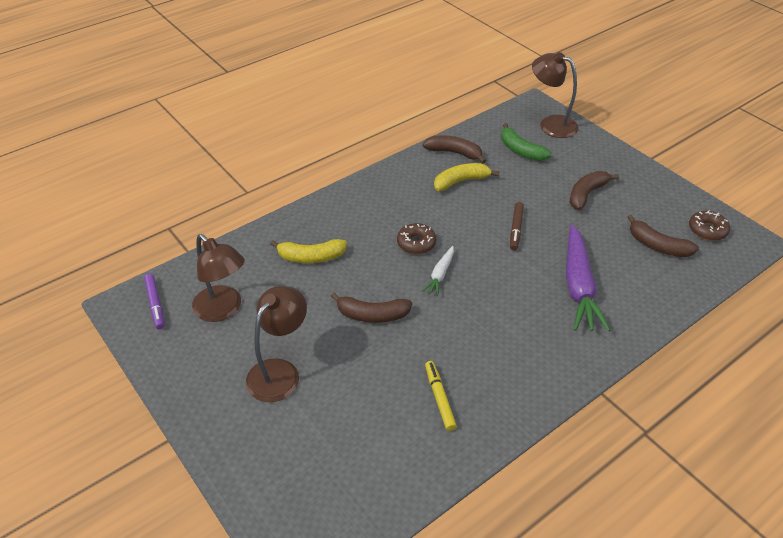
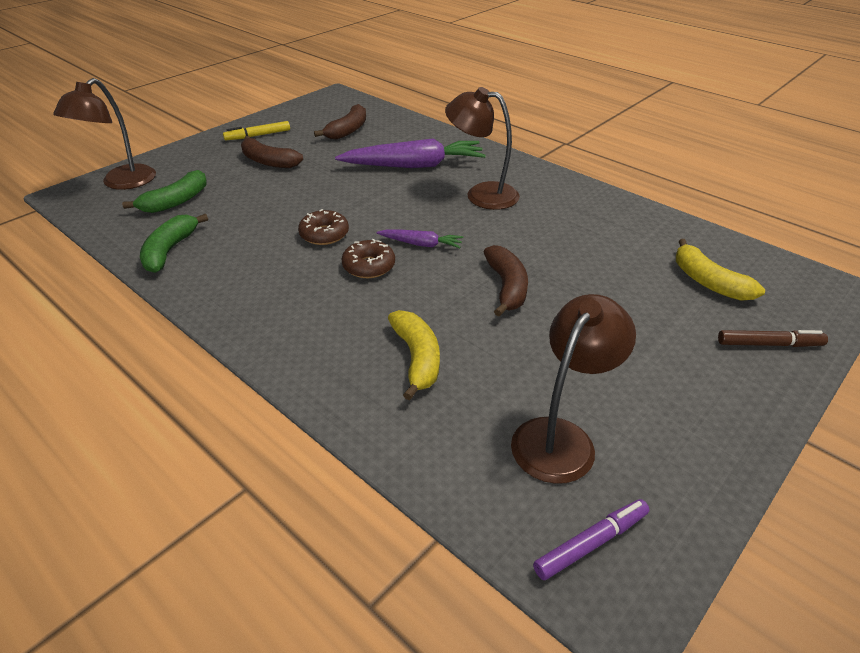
camera: 100 degrees left, 5 degrees down
brown lamp [246,286,307,402] -> brown lamp moved to [445,87,520,210]
white carrot [422,246,454,296] -> purple carrot [377,230,463,248]
brown banana [423,135,486,163] -> green banana [140,214,208,273]
yellow marker [425,361,457,431] -> yellow marker moved to [223,121,290,140]
yellow banana [434,163,499,191] -> yellow banana moved to [676,239,765,301]
brown marker [510,202,524,250] -> brown marker moved to [718,330,828,347]
brown donut [689,211,730,241] -> brown donut moved to [298,209,349,245]

